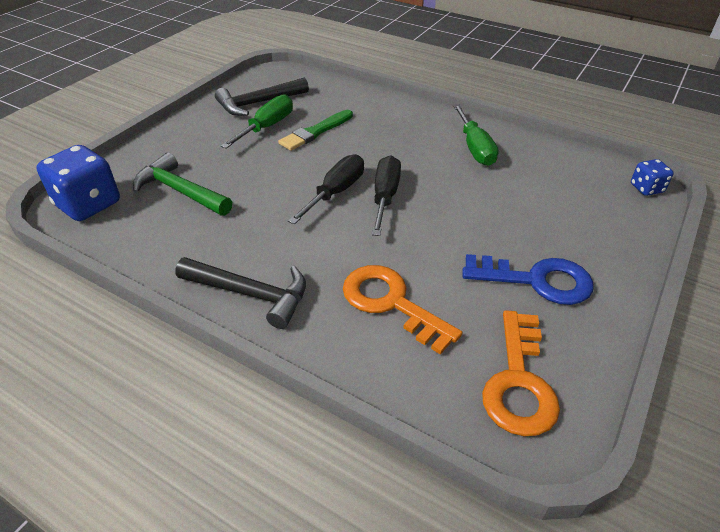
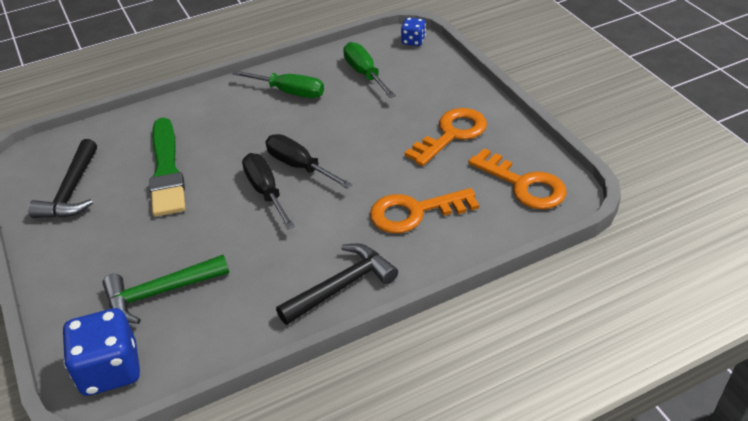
camera: 55 degrees left, 0 degrees up
green screwdriver [221,94,293,149] -> green screwdriver moved to [343,42,396,98]
green brush [278,110,353,151] -> green brush [149,117,186,217], size x1.50
blue key [462,254,593,305] -> orange key [405,108,487,166]

